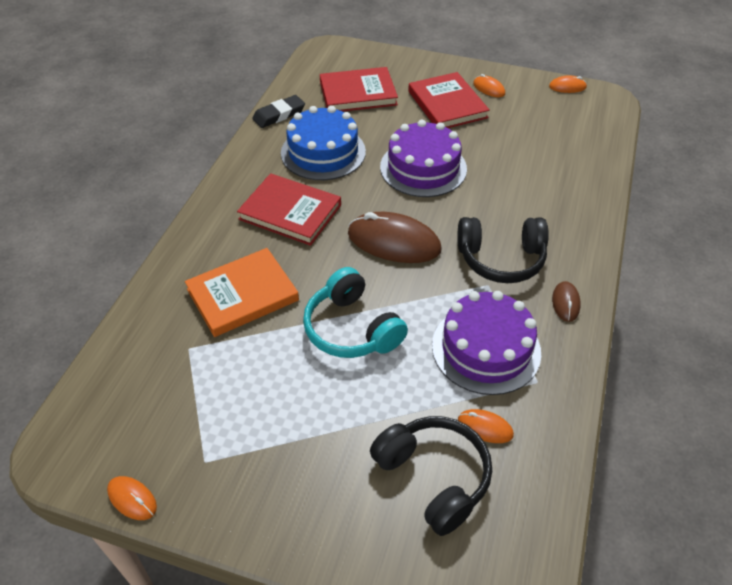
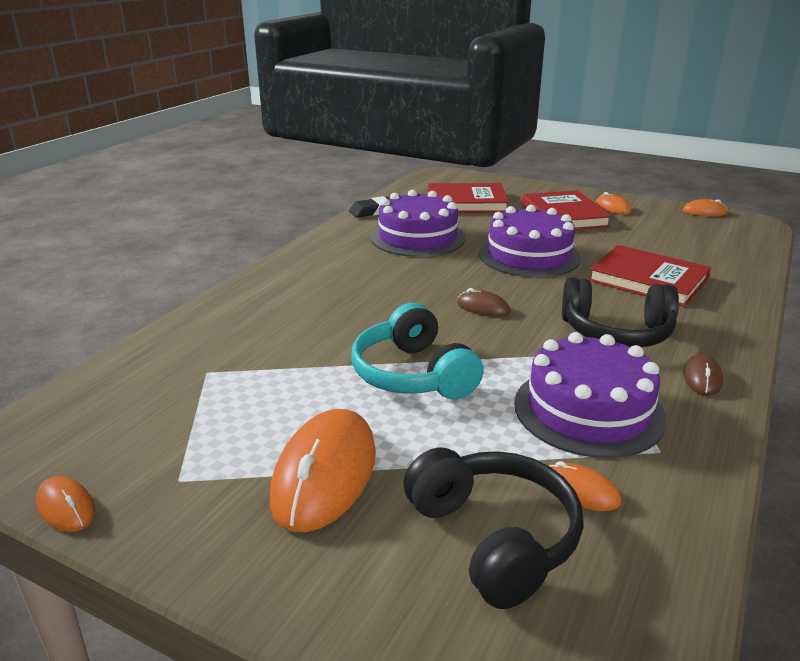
camera: 10 degrees right, 20 degrees down
orange book [185,248,299,337] -> none
red book [237,173,341,246] -> red book moved to [588,245,711,307]
blue cake [281,106,366,180] -> purple cake [371,190,466,257]
brown mouse [348,212,441,263] -> brown mouse [457,288,511,317], size x0.48
none -> orange mouse [270,409,376,532]

